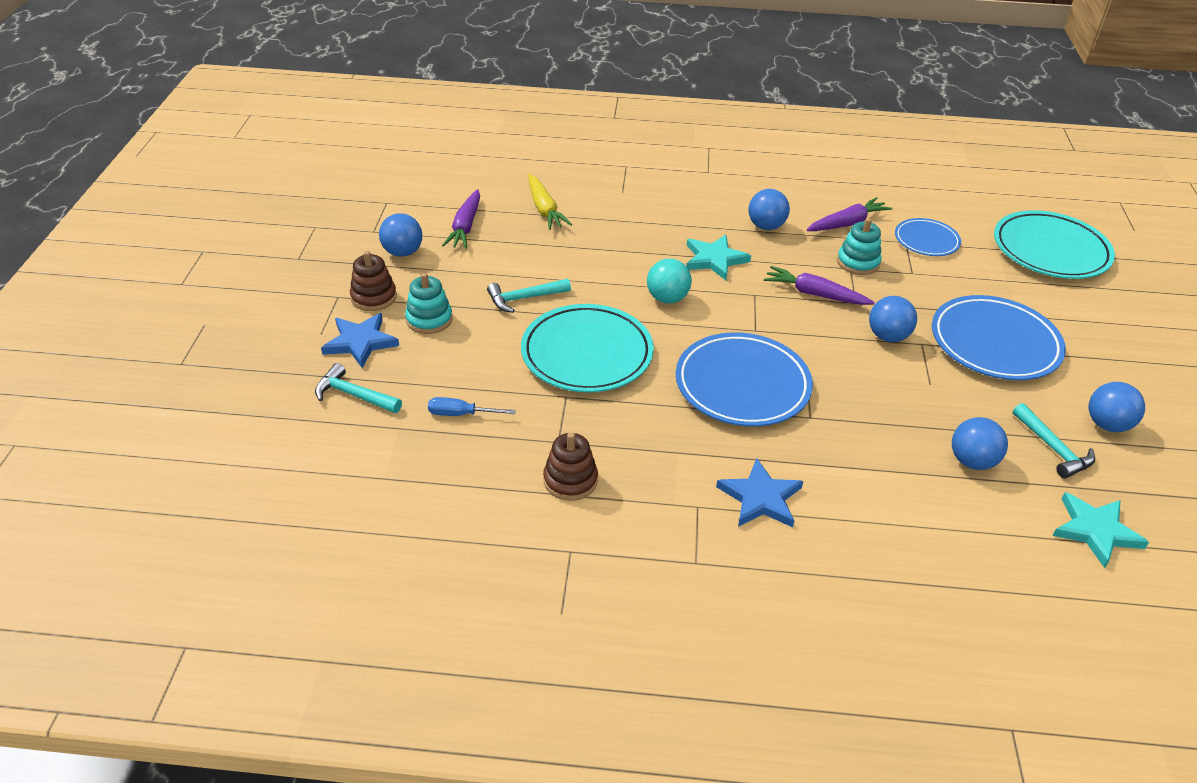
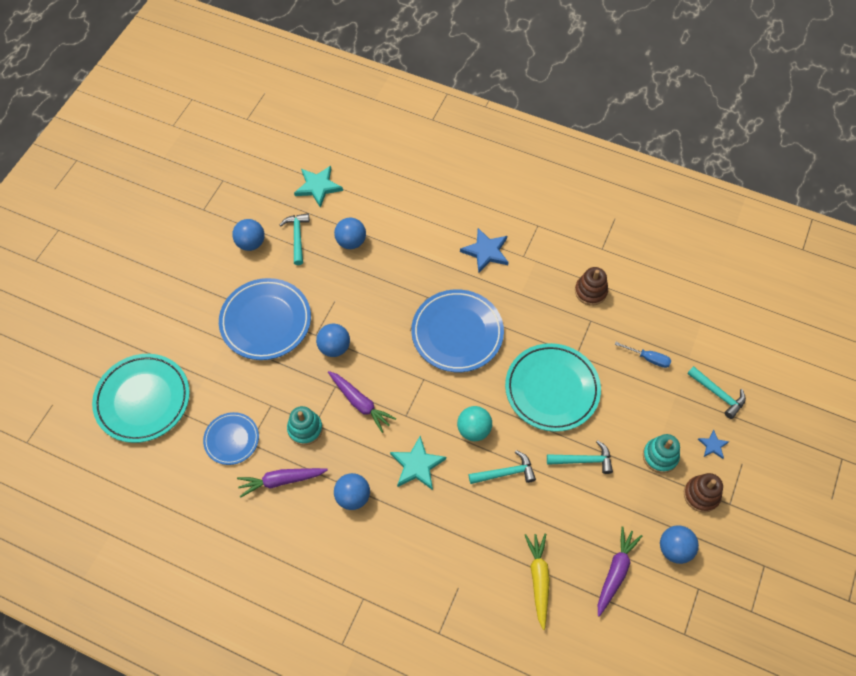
camera: 160 degrees left, 20 degrees up
blue star [321,313,399,368] -> blue star [698,430,729,459], size x0.54
none -> turquoise hammer [468,450,536,484]

